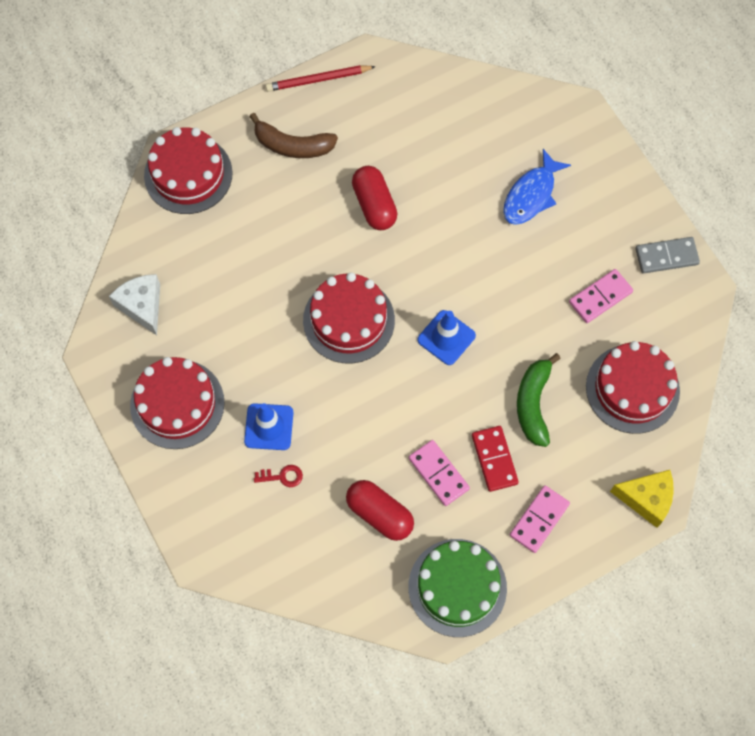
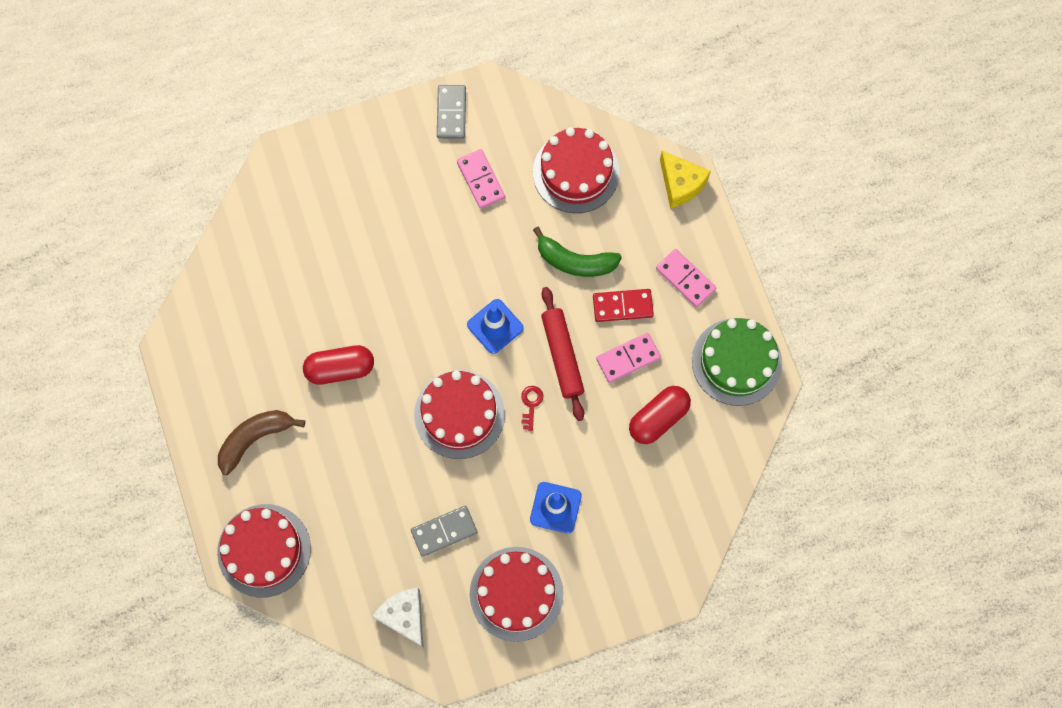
camera: 80 degrees left, 5 degrees up
white cheese [109,274,160,335] -> white cheese turned 75 degrees clockwise [372,588,423,647]
brown banana [249,113,338,158] -> brown banana turned 150 degrees counterclockwise [218,410,305,475]
red key [254,465,303,487] -> red key moved to [521,386,543,431]
red pencil [266,65,376,92] -> none
blue fish [503,149,571,225] -> none
yellow cheese [610,470,674,528] -> yellow cheese turned 120 degrees clockwise [660,151,711,208]
none -> grey domino [411,506,477,557]
none -> red rolling pin [541,287,584,421]

